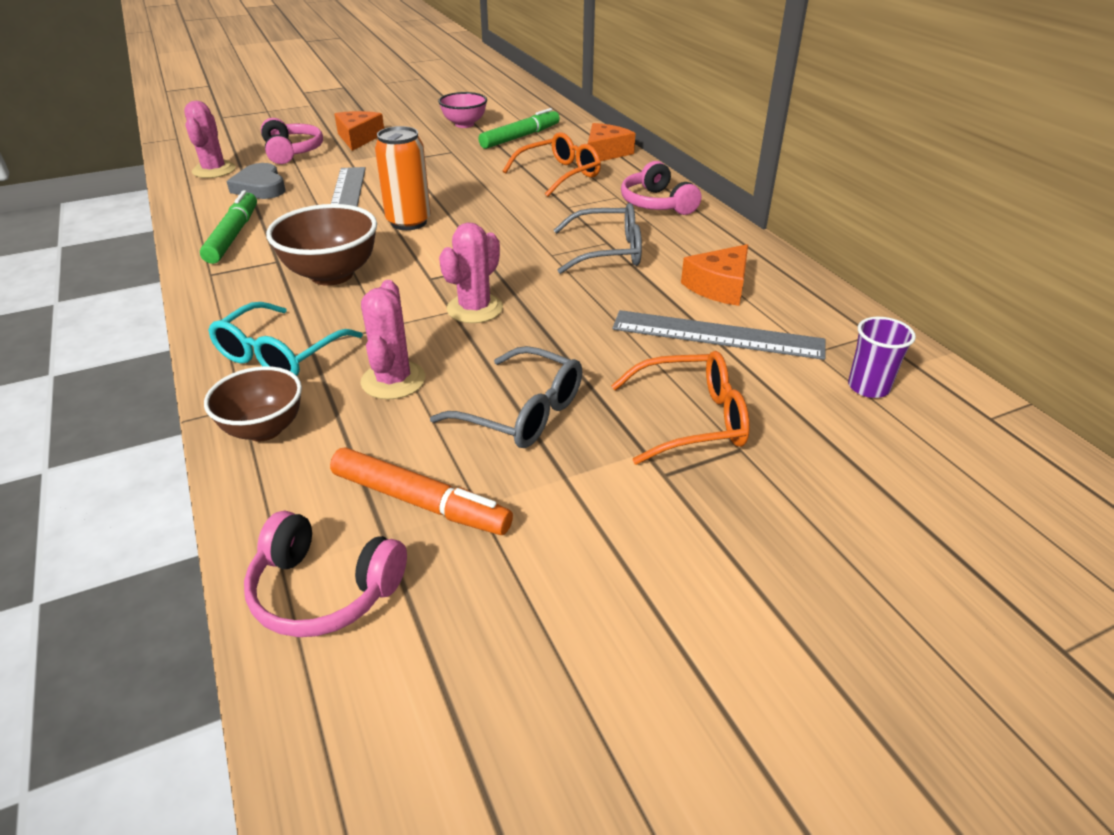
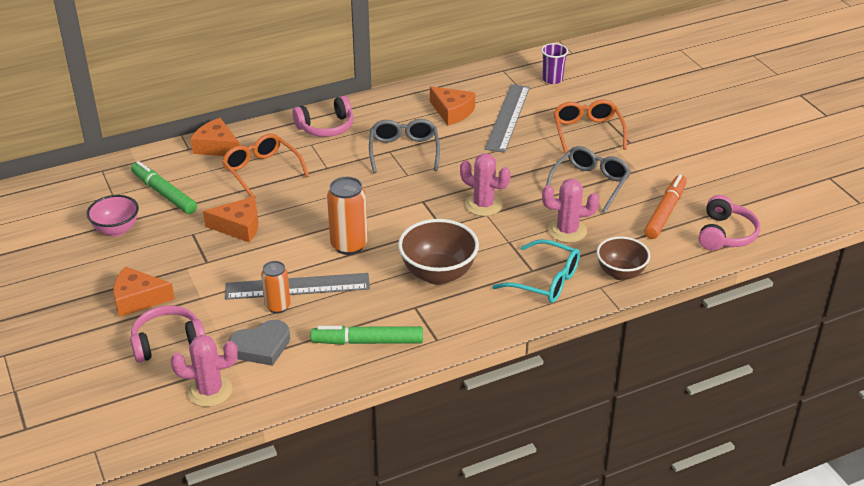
camera: 90 degrees left, 0 degrees up
none -> orange cheese [203,197,259,242]
none -> orange can [261,261,291,313]

